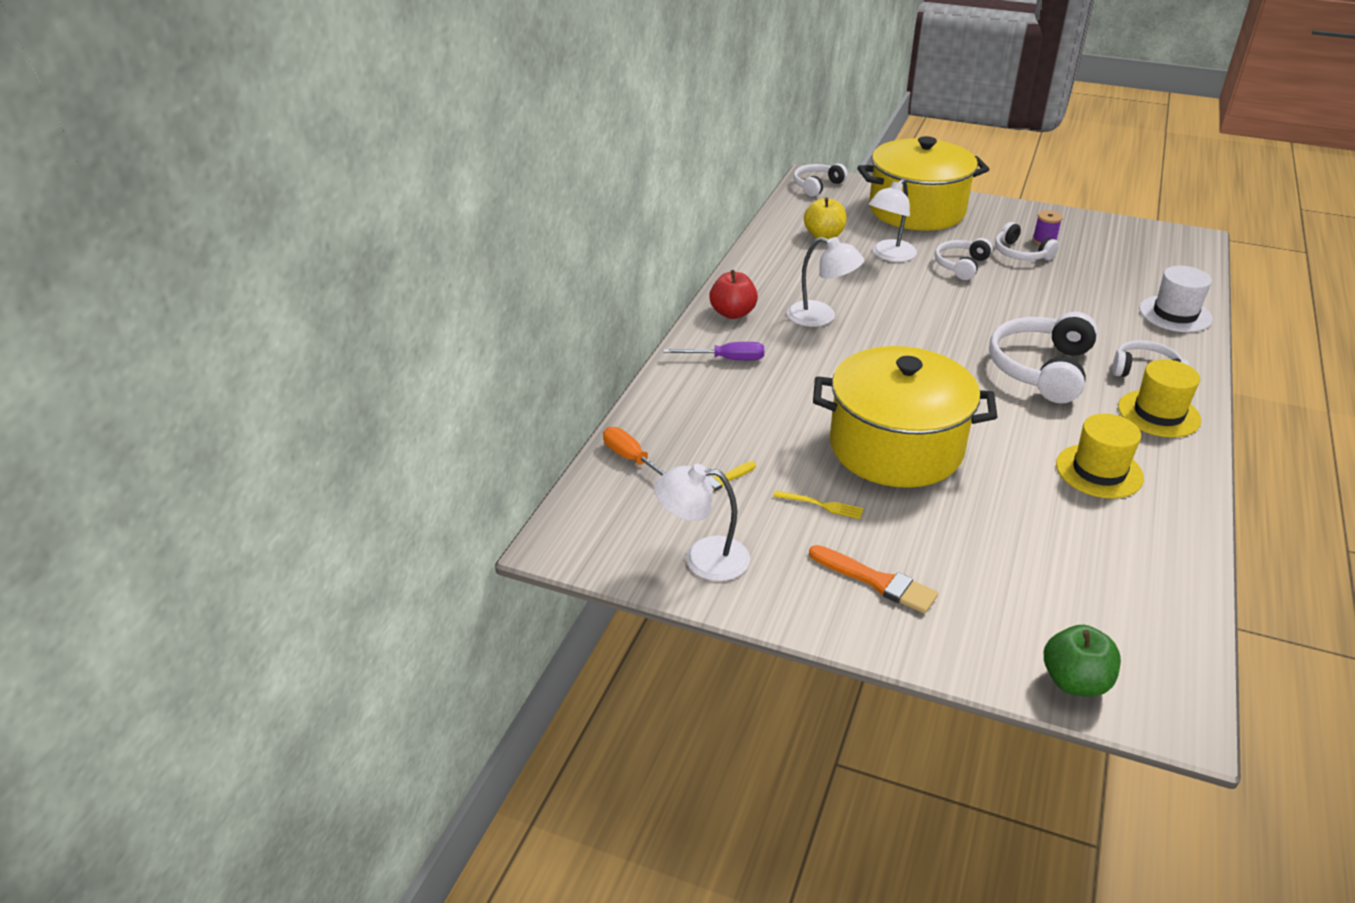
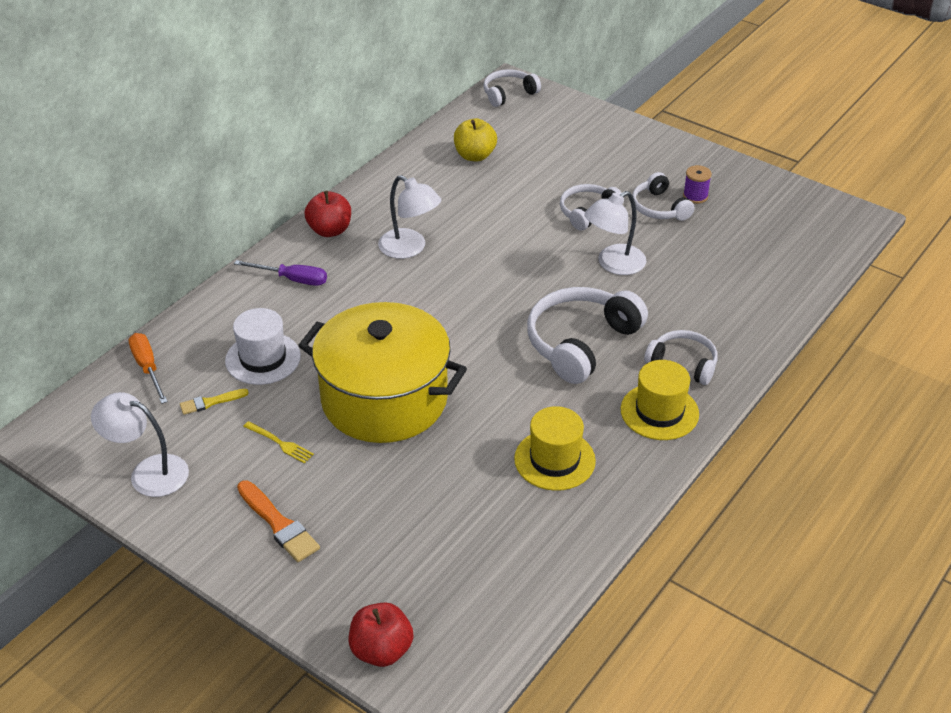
camera: 15 degrees right, 5 degrees up
yellow pot [857,136,989,231] -> none
white lamp [869,179,917,262] -> white lamp moved to [584,191,646,275]
green apple [1044,625,1121,696] -> red apple [349,602,413,667]
white hat [1139,266,1213,332] -> white hat moved to [225,308,301,385]

